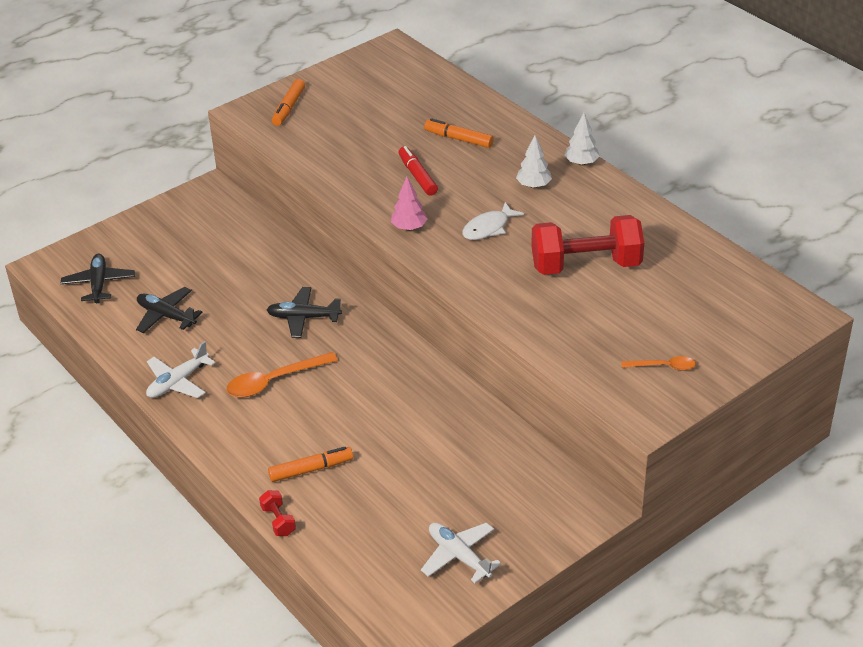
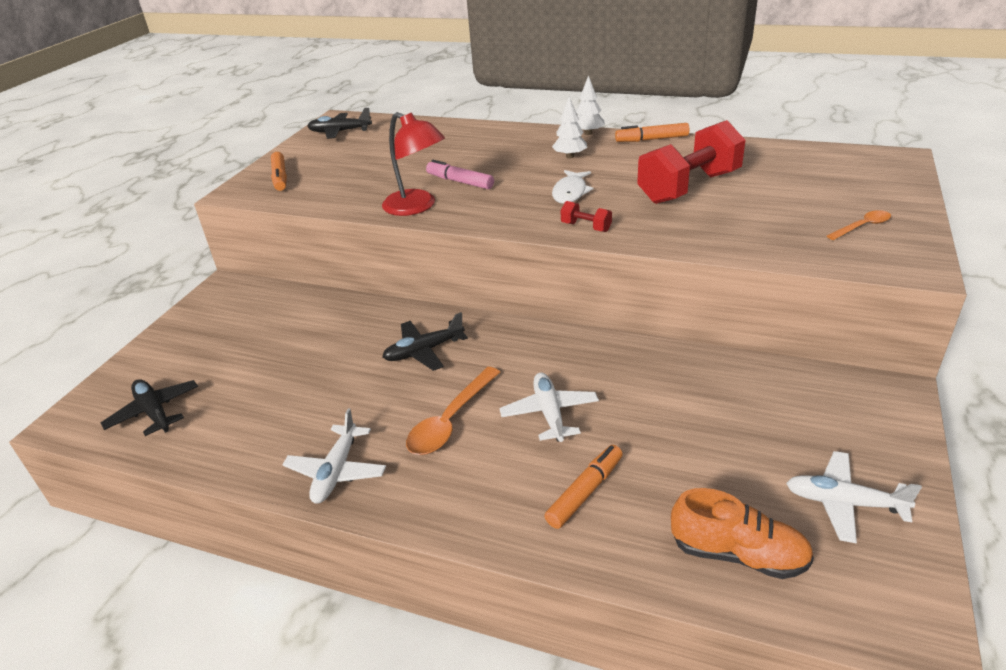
camera: 30 degrees left, 5 degrees down
black plane [136,287,203,333] -> black plane moved to [307,108,372,139]
red dumbbell [259,490,296,536] -> red dumbbell moved to [561,201,612,232]
pink tree [391,177,427,231] -> none
red marker [398,146,438,196] -> pink marker [426,160,494,189]
orange marker [424,118,494,148] -> orange marker moved to [615,123,689,142]
none -> red lamp [382,112,445,216]
none -> white plane [499,372,599,442]
none -> orange shoe [671,488,814,579]

